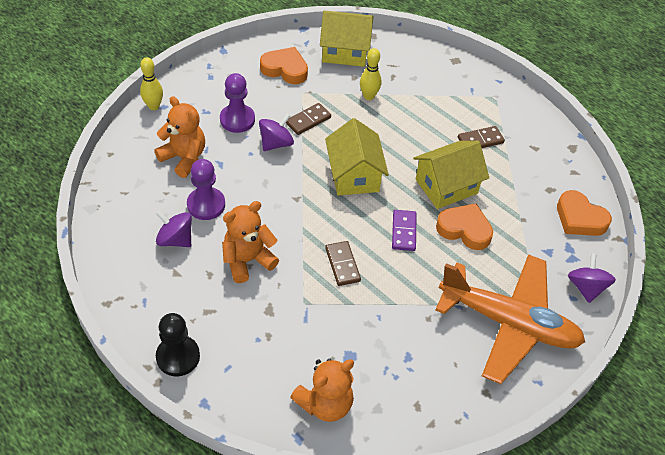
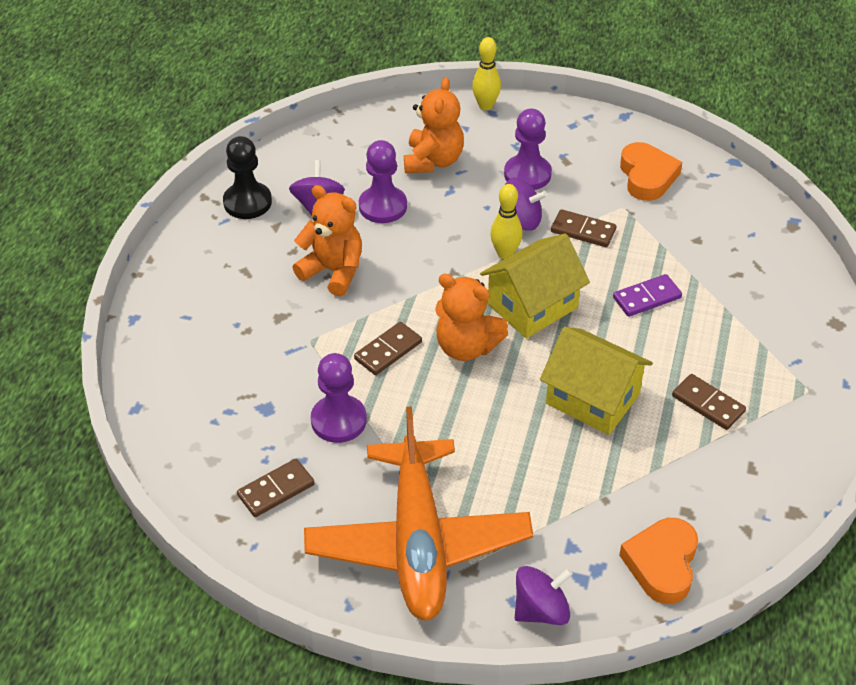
camera: 65 degrees right, 5 degrees down
black pawn [156,313,200,376] -> black pawn moved to [223,136,272,219]
orange teddy bear [290,358,354,422] -> orange teddy bear moved to [435,274,508,361]
yellow house [320,10,373,67] -> none
yellow bowling pin [360,48,381,100] -> yellow bowling pin moved to [490,184,523,259]
purple domino [392,210,417,251] -> purple domino moved to [613,274,682,317]
orange heart [436,203,493,250] -> none
none -> brown domino [237,459,315,517]
none -> purple pawn [311,353,367,443]

